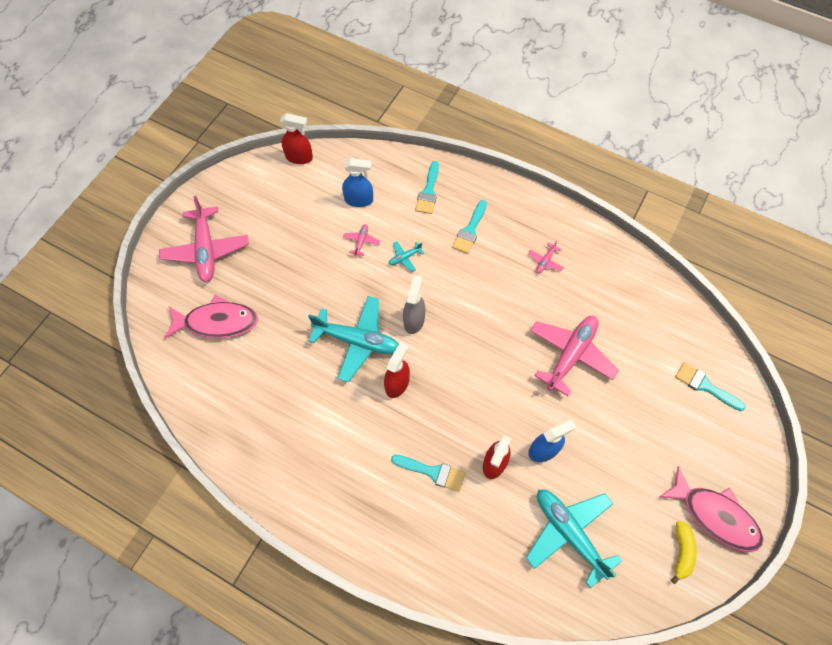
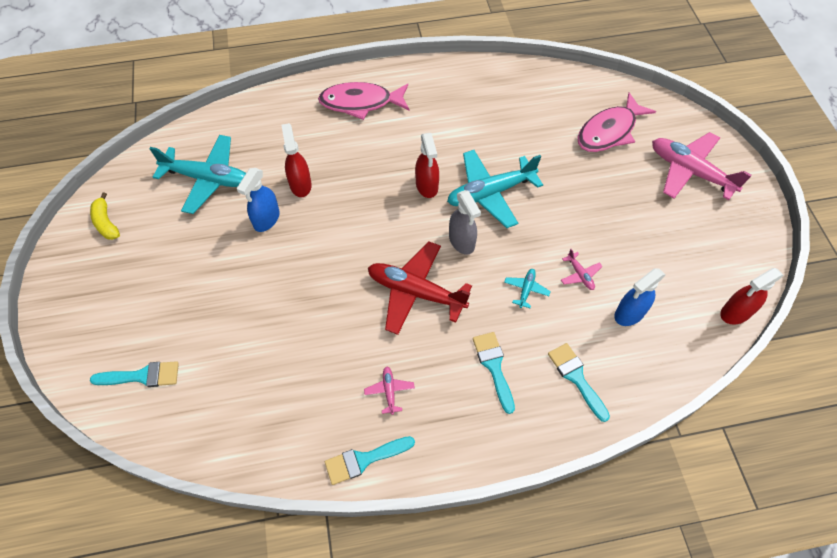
camera: 140 degrees right, 5 degrees down
turquoise brush [391,455,465,492] -> turquoise brush moved to [325,436,415,485]
pink plane [530,316,619,396] -> none
pink fish [660,466,764,552] -> pink fish moved to [318,82,409,120]
none -> red plane [368,242,472,335]

